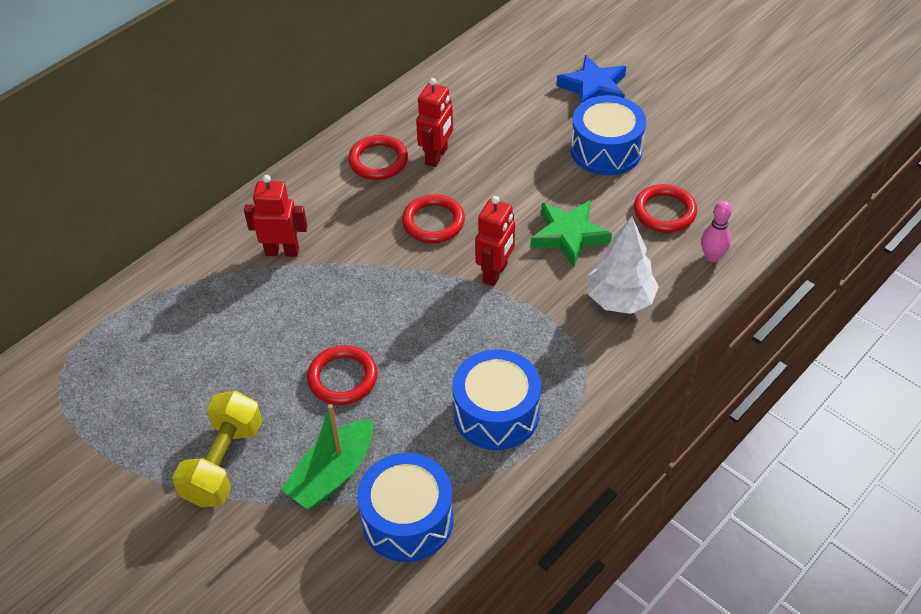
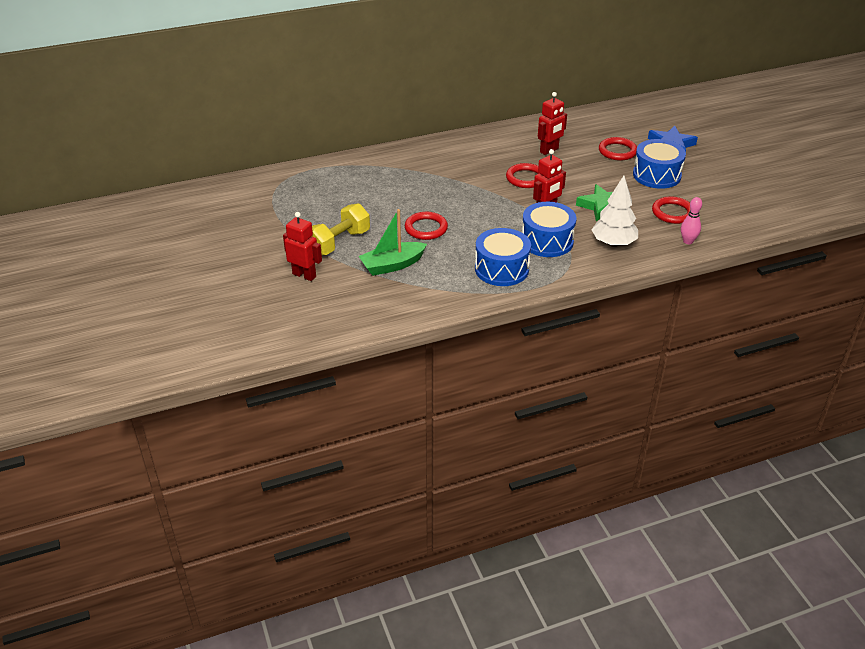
camera: 25 degrees right, 10 degrees down
red robot [244,175,307,257] -> red robot moved to [283,212,322,281]
red ring [348,135,408,180] -> red ring moved to [599,137,637,161]
blue drum [357,453,454,562] -> blue drum moved to [522,202,576,257]

